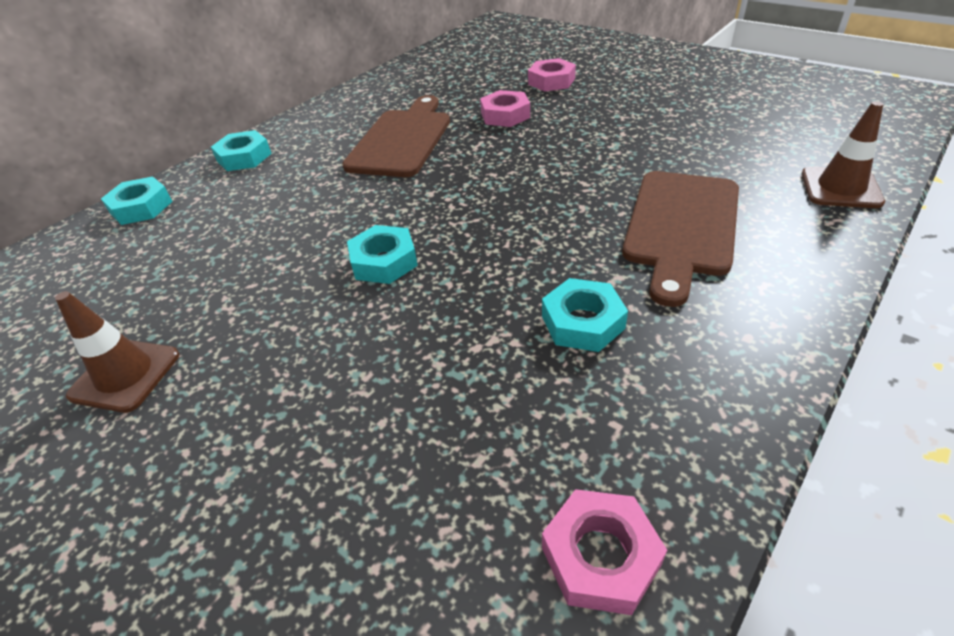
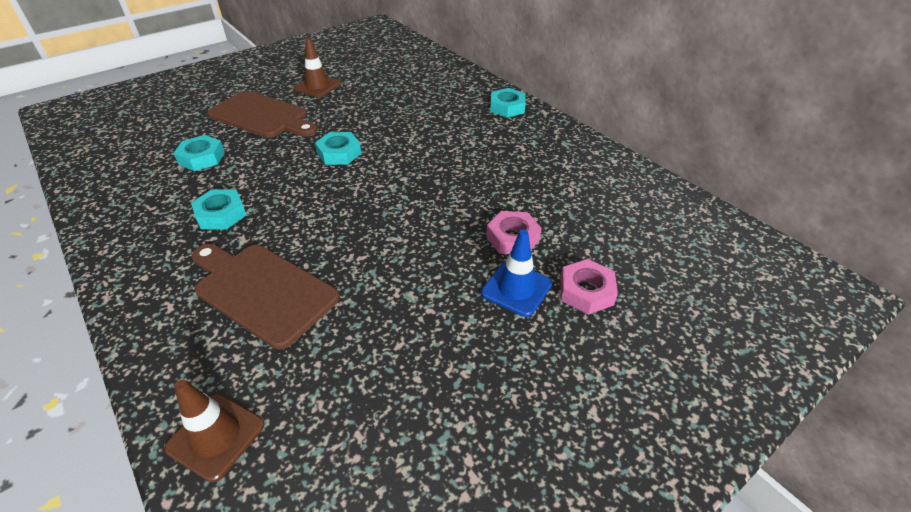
camera: 100 degrees right, 0 degrees up
turquoise nut [101,176,173,225] -> turquoise nut moved to [174,135,225,171]
brown cutting board [342,95,450,177] -> brown cutting board moved to [207,91,317,138]
pink nut [542,489,667,615] -> none
none -> blue traffic cone [481,229,552,317]

